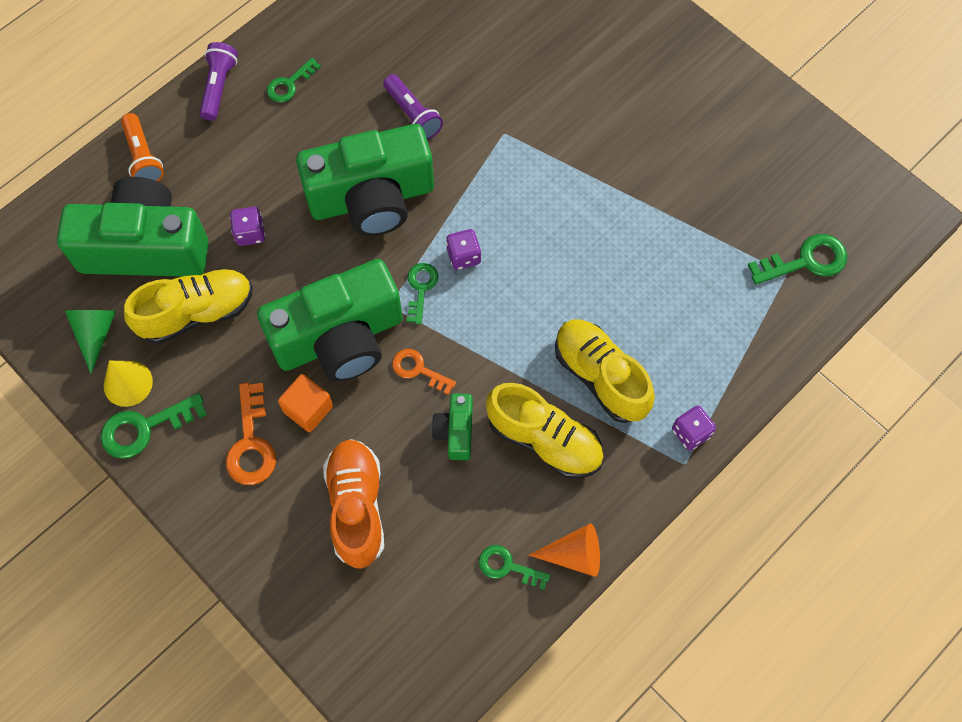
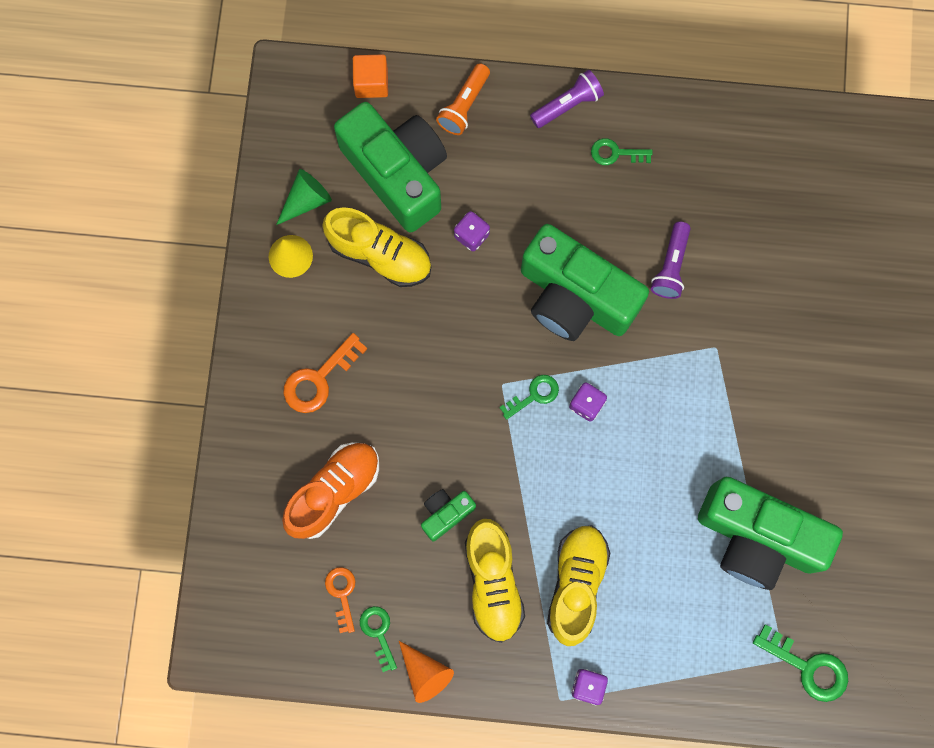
camera: 50 degrees right, 10 degrees up
green key [101,393,207,459] -> none
green camera [257,259,403,382] -> green camera moved to [698,477,843,590]
orange cube [278,374,333,432] -> orange cube moved to [353,54,388,98]
orange key [392,349,456,395] -> orange key moved to [325,567,355,633]

